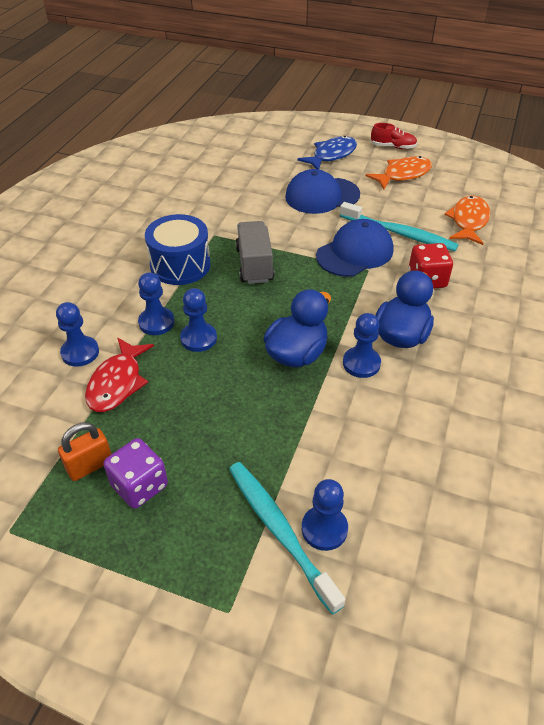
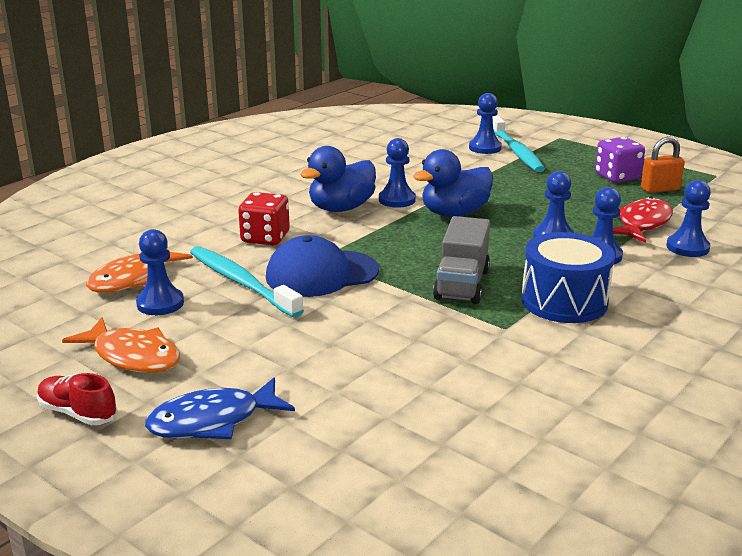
camera: 160 degrees left, 20 degrees down
blue cap [285,169,360,214] -> none
orange fish [365,156,432,189] -> orange fish turned 135 degrees counterclockwise [62,317,180,373]
none -> blue pawn [136,229,184,315]

